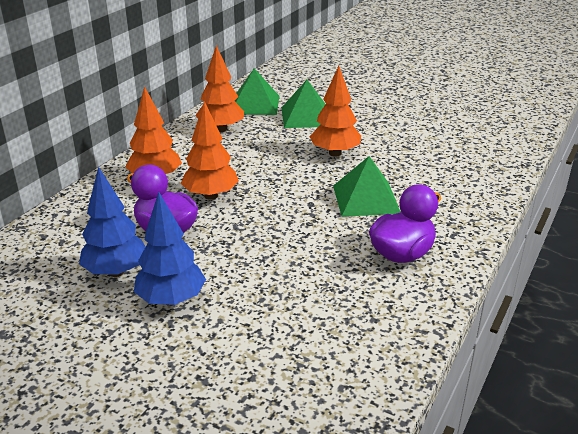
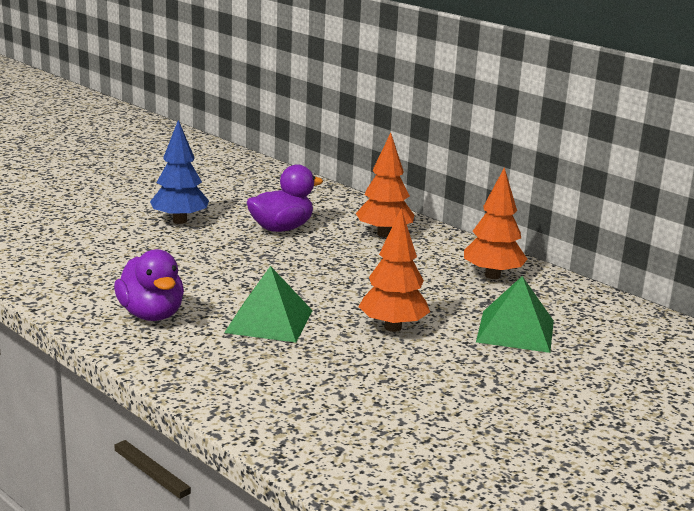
camera: 105 degrees right, 10 degrees down
blue tree [79,167,146,277] -> none
orange tree [181,101,239,200] -> none
green pyramid [235,68,279,115] -> none

